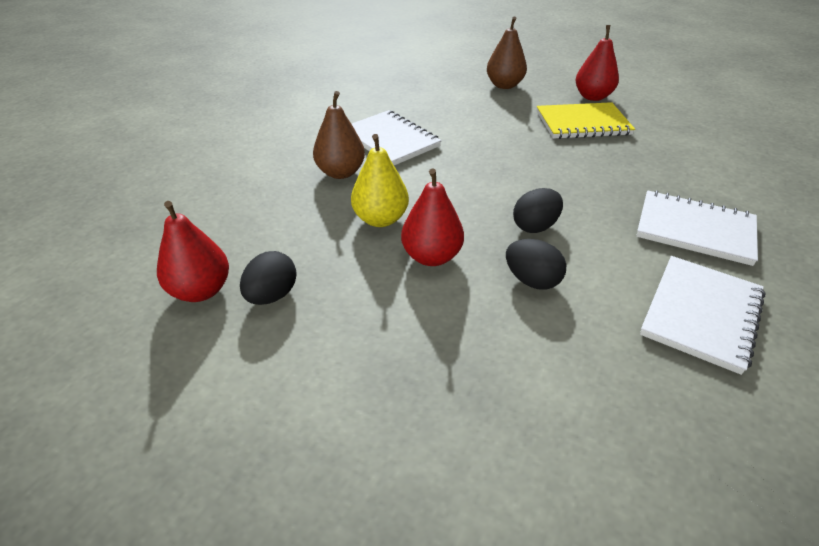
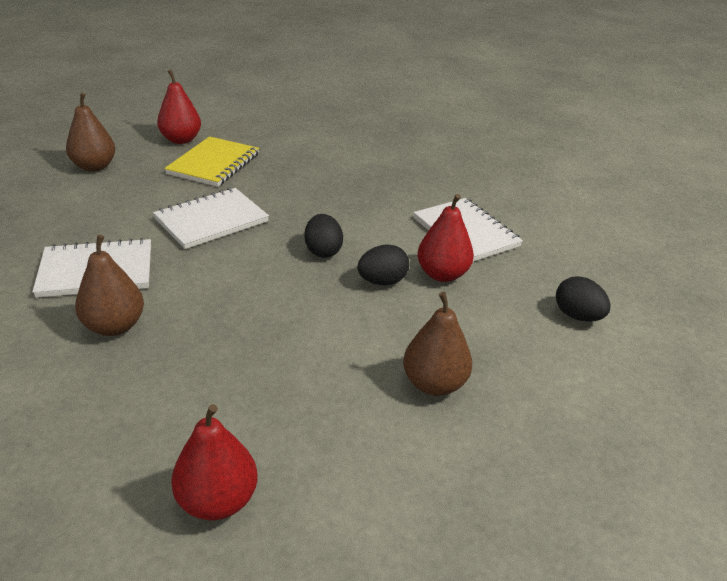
camera: 65 degrees left, 5 degrees down
black egg [240,251,297,305] -> black egg moved to [556,276,611,322]
yellow pear [351,134,409,227] -> none
red pear [401,168,464,266] -> red pear moved to [417,194,474,282]
white notebook [636,190,758,266] -> white notebook moved to [153,188,269,249]
none -> brown pear [403,292,472,396]

